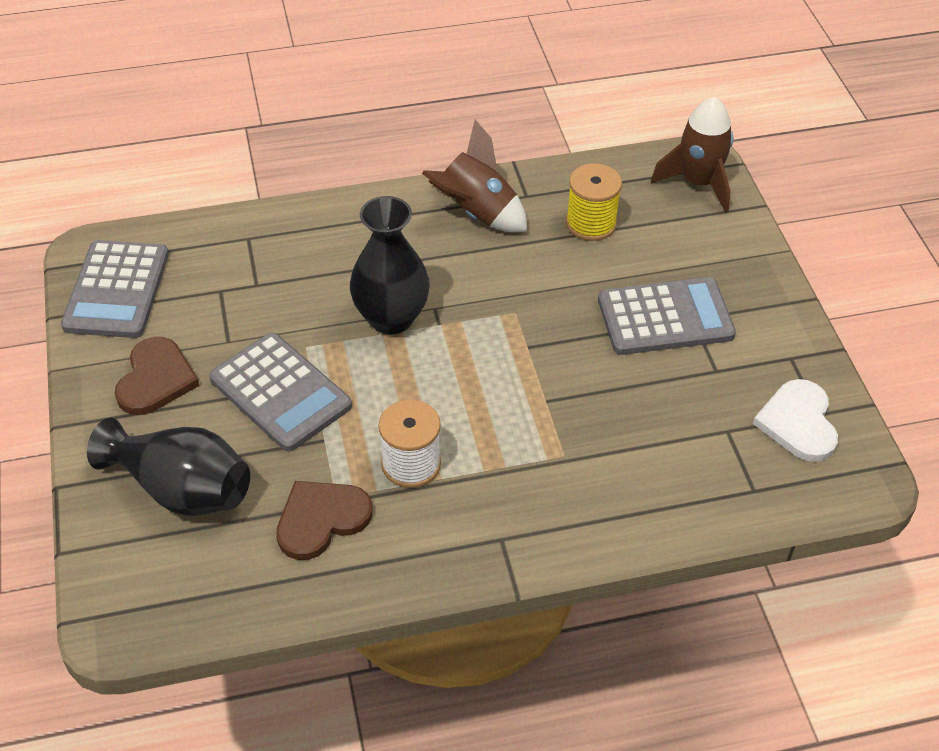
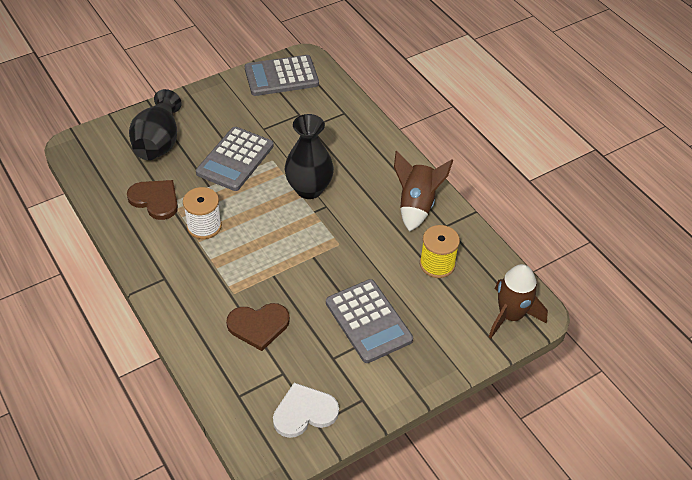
camera: 70 degrees right, 0 degrees up
brown heart [115,337,200,415] -> brown heart moved to [226,303,290,351]

